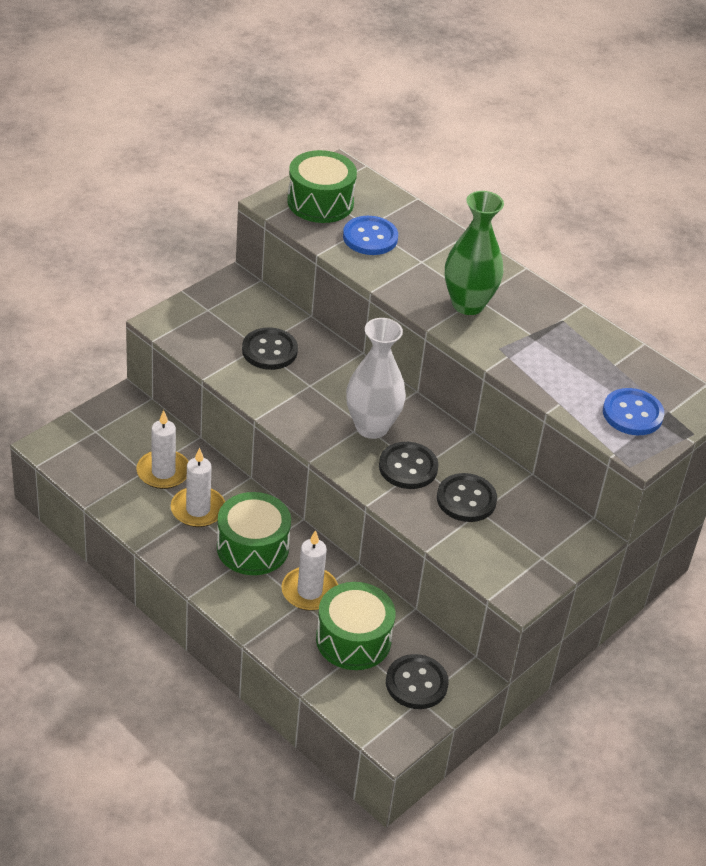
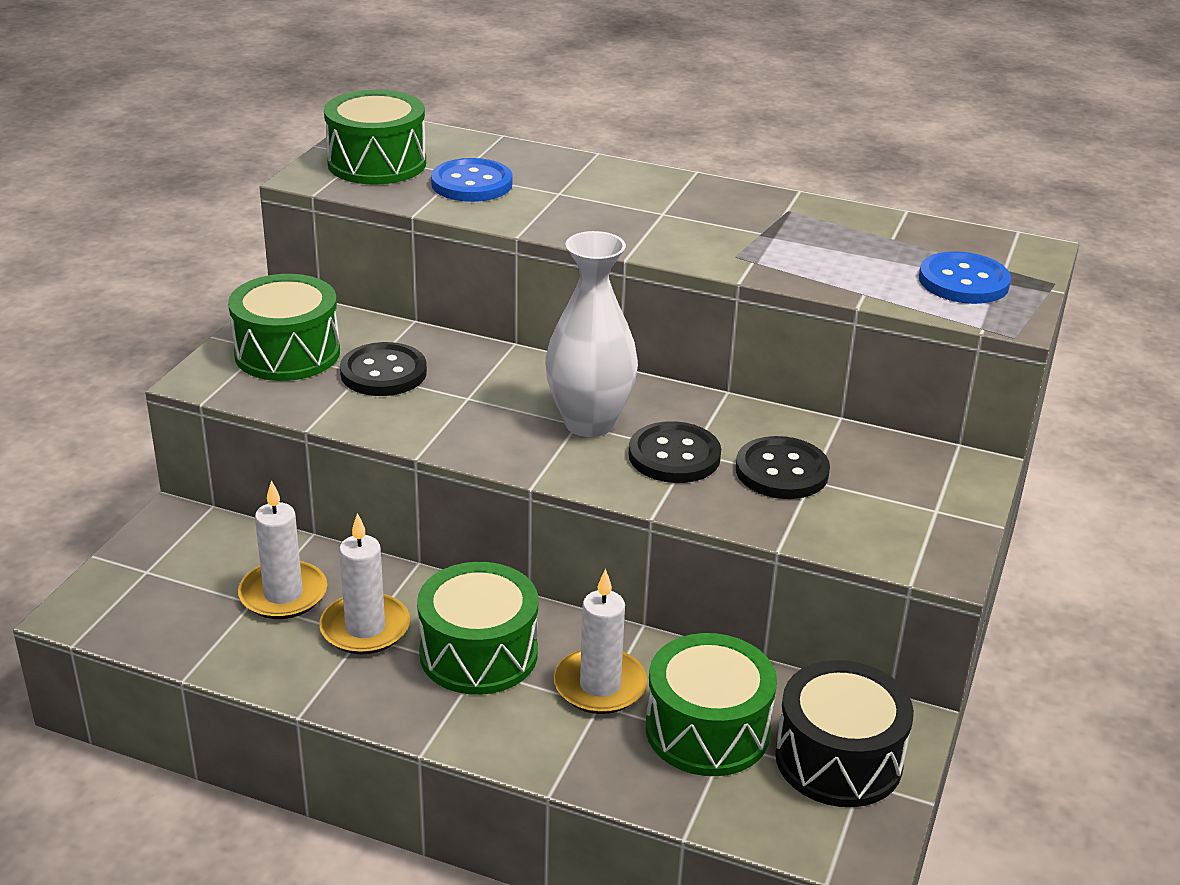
camera: 20 degrees left, 10 degrees down
black button [386,654,449,709] -> black drum [775,660,914,807]
green vase [445,191,504,315] -> none
none -> green drum [228,274,340,381]

